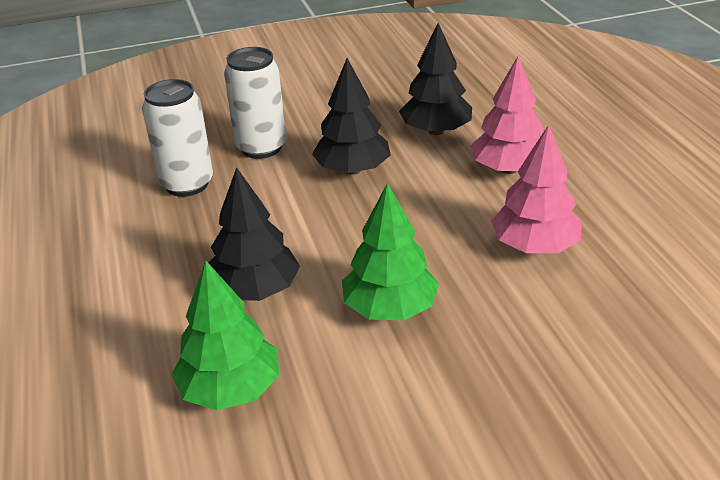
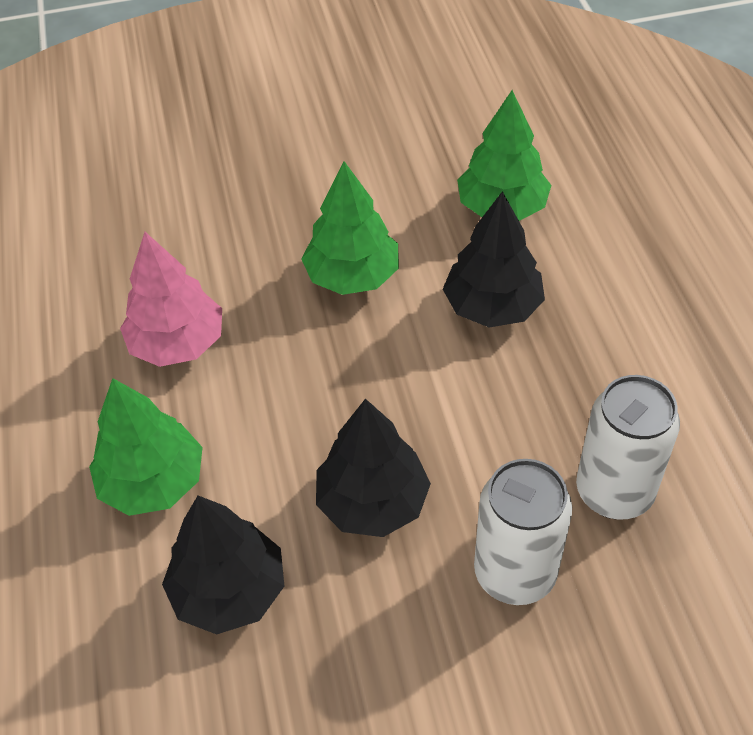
camera: 175 degrees left, 15 degrees up
pink tree [470,56,544,174] -> green tree [89,378,203,516]

